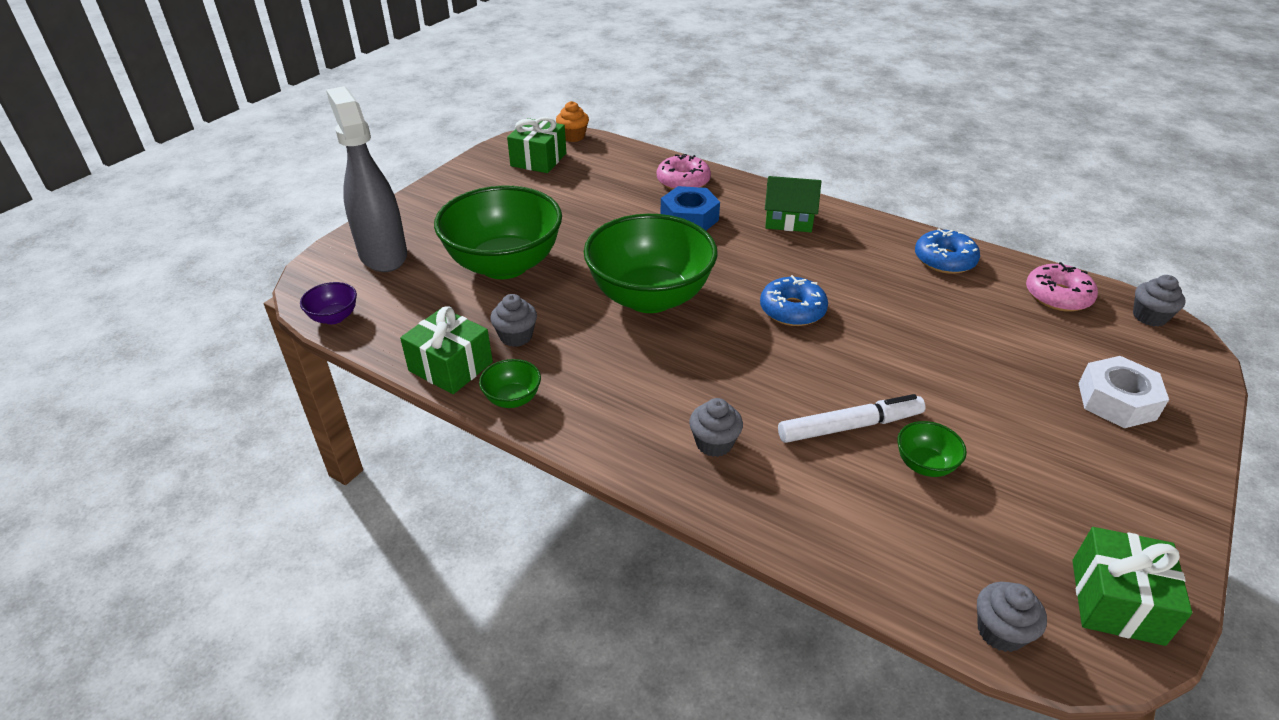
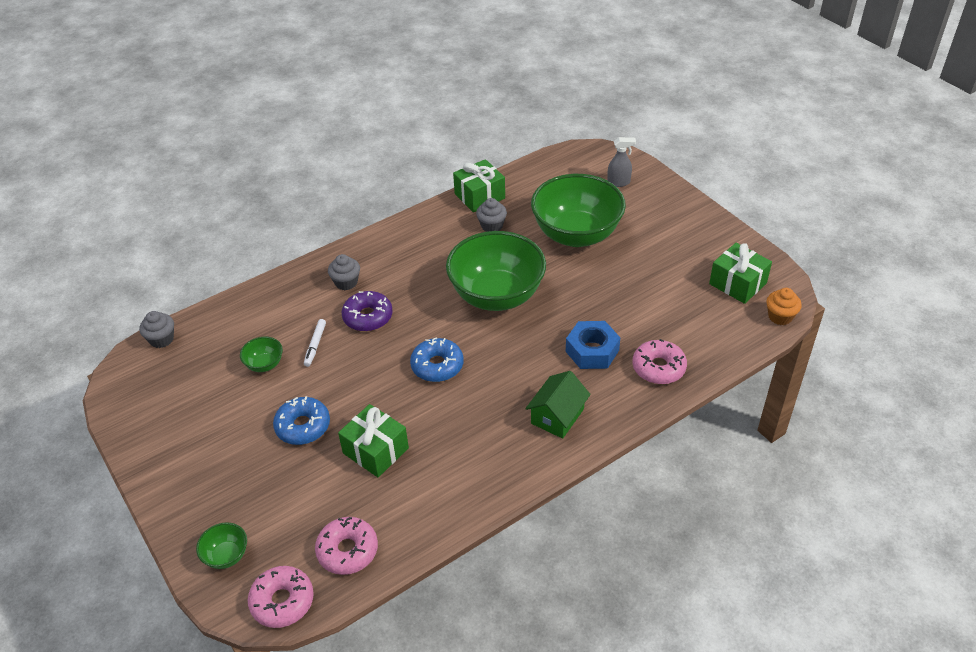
camera: 115 degrees right, 5 degrees up
purple bowl [300,282,357,324] -> none
grey spray bottle [326,86,407,272] -> grey spray bottle [607,137,636,187], size x0.45
green bowl [479,359,541,408] -> green bowl moved to [196,522,247,569]
white marker [778,394,926,443] -> white marker [304,319,326,367], size x0.59
blue donut [915,228,980,274] -> blue donut moved to [273,396,330,445]
green gift [1072,527,1192,646] -> green gift moved to [338,404,409,477]
white nut [1078,356,1169,428] -> none
grey cupcake [1133,275,1186,327] -> pink donut [248,566,314,628]
none -> purple donut [342,291,393,331]

